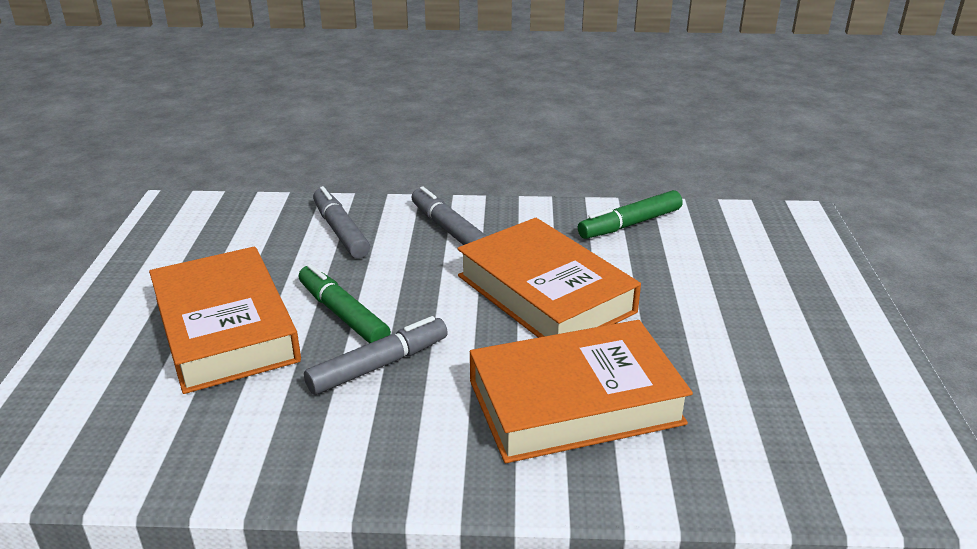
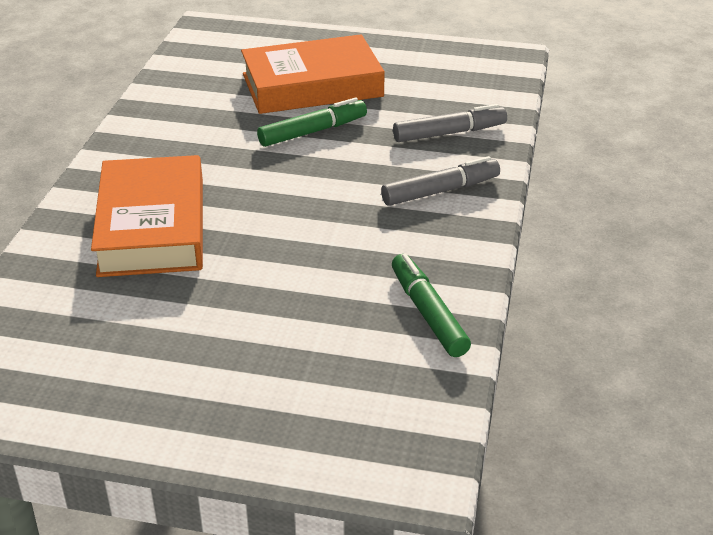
camera: 100 degrees right, 5 degrees up
grey marker [304,316,448,395] -> none
orange book [457,218,641,338] -> none

